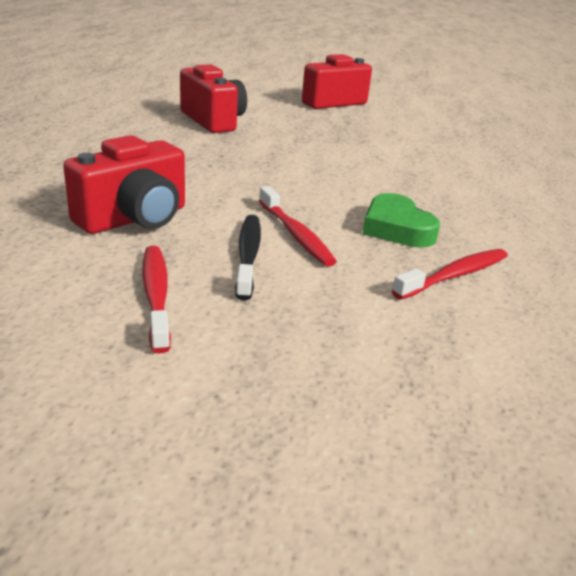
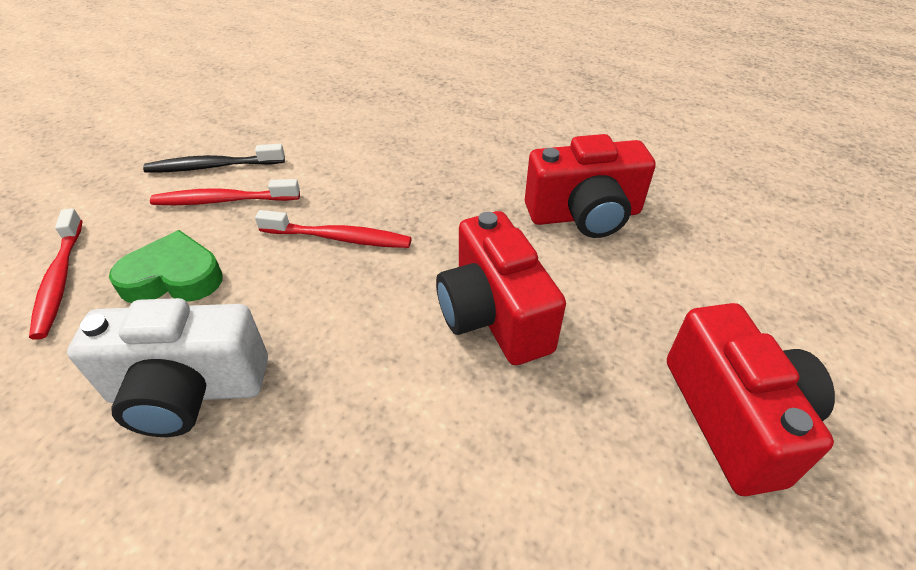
camera: 115 degrees right, 15 degrees up
red camera [63,135,185,234] -> red camera moved to [436,211,566,365]
red toothbrush [142,246,171,353] -> red toothbrush moved to [255,210,412,248]
black toothbrush [235,215,261,301] -> black toothbrush turned 150 degrees clockwise [143,144,285,173]
none -> white camera [67,298,268,437]

